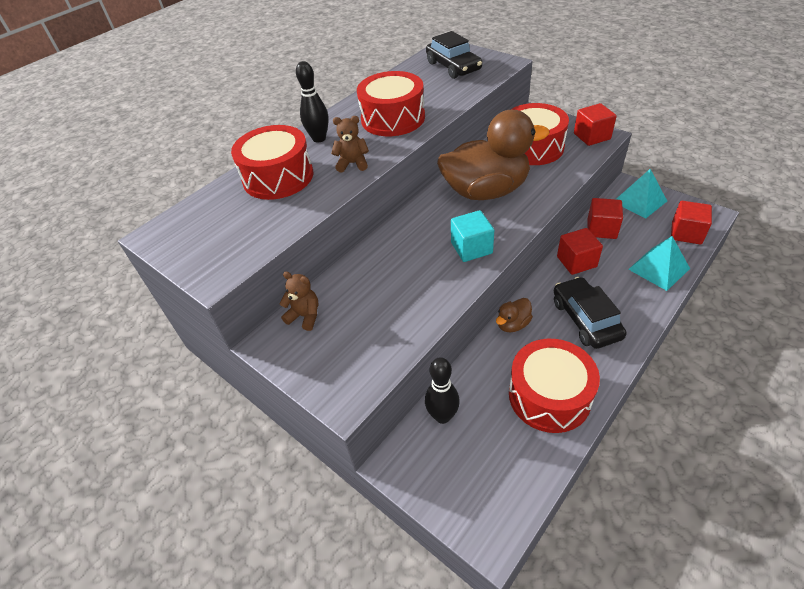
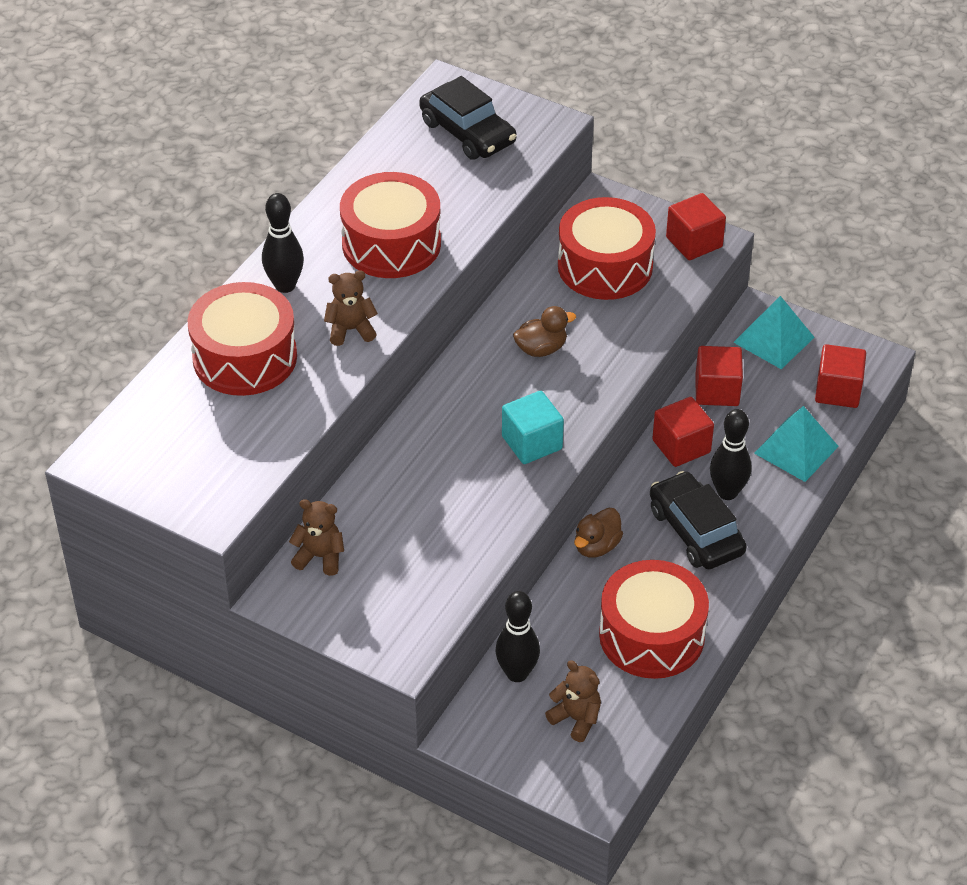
camera: 15 degrees left, 0 degrees up
brown duck [437,110,550,200] -> brown duck [513,306,576,357], size x0.41
none -> brown teddy bear [545,660,601,742]
none -> black bowling pin [710,409,751,500]

